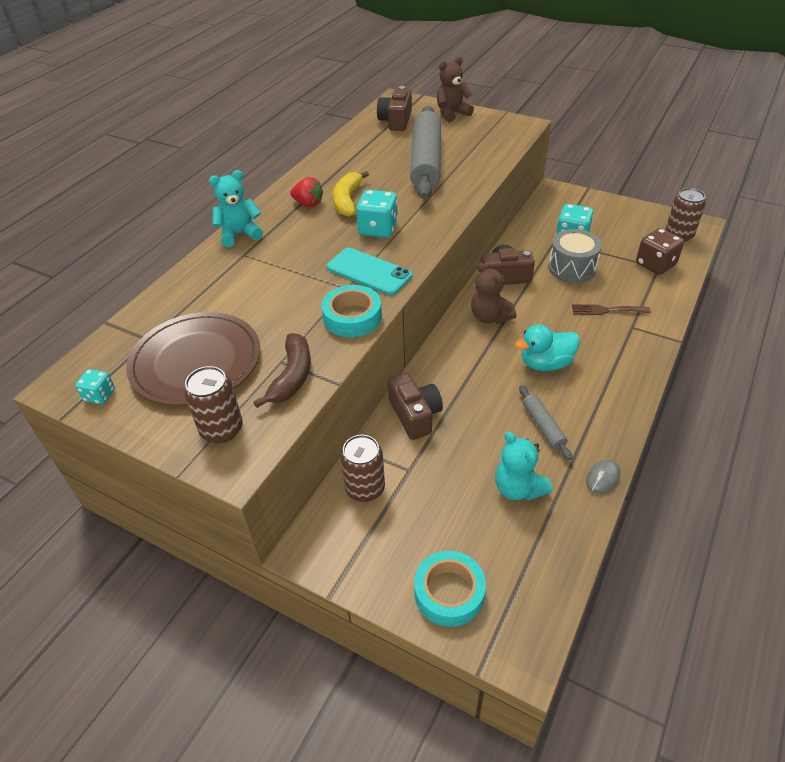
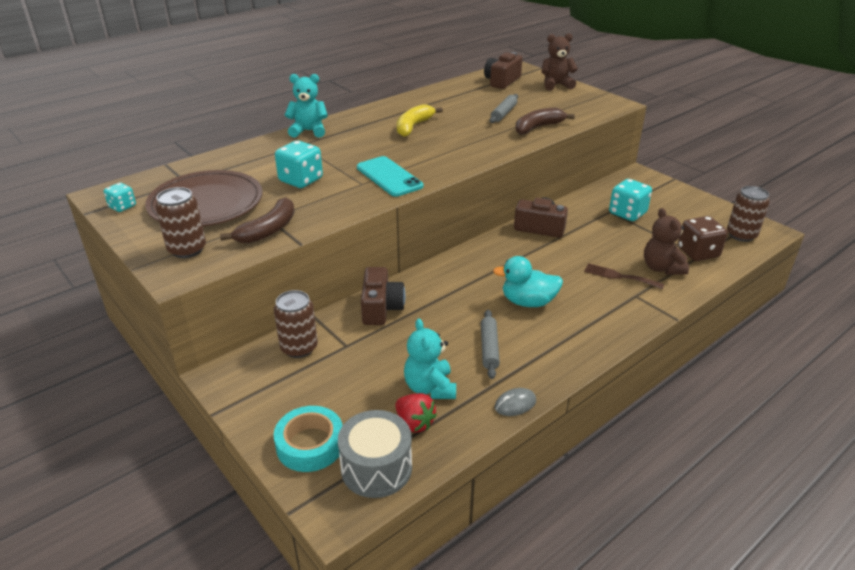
camera: 20 degrees right, 10 degrees down
red strawberry [290,177,323,207] -> red strawberry moved to [395,393,437,433]
turquoise tape [321,285,382,337] -> none
turquoise dice [356,190,398,238] -> turquoise dice moved to [275,141,323,188]
grey rolling pin [410,106,441,199] -> grey rolling pin [490,94,518,123], size x0.45
brown teddy bear [471,263,516,324] -> brown teddy bear moved to [644,208,689,275]
grey drum [548,229,602,283] -> grey drum moved to [338,410,412,498]
none -> brown banana [515,108,575,135]

